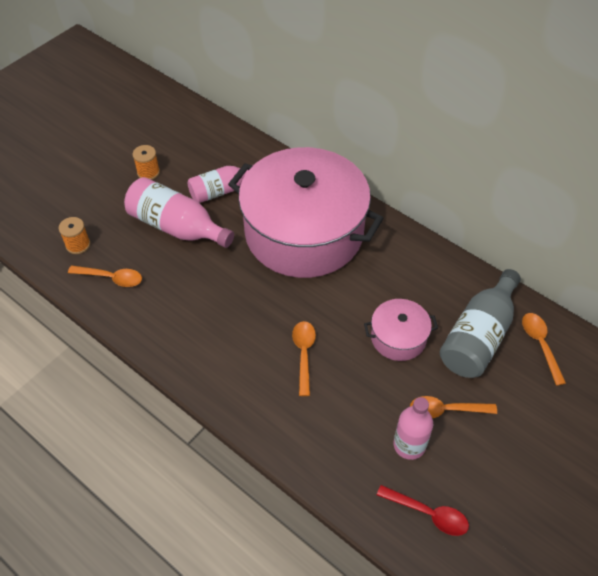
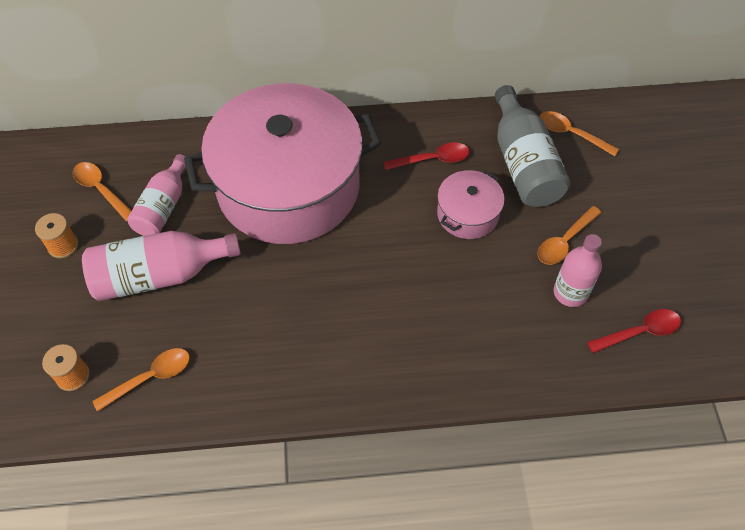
camera: 45 degrees left, 5 degrees up
orange spoon [292,321,316,396] -> orange spoon moved to [73,162,131,222]
none -> red spoon [384,142,470,170]

